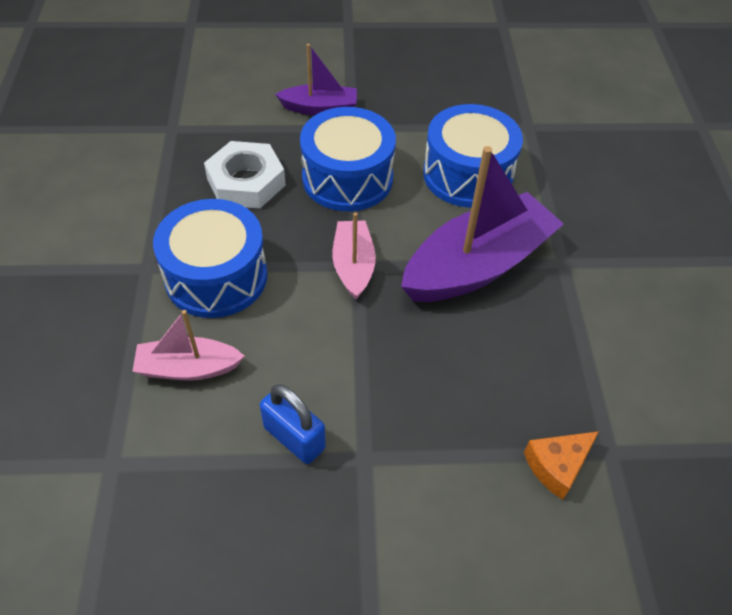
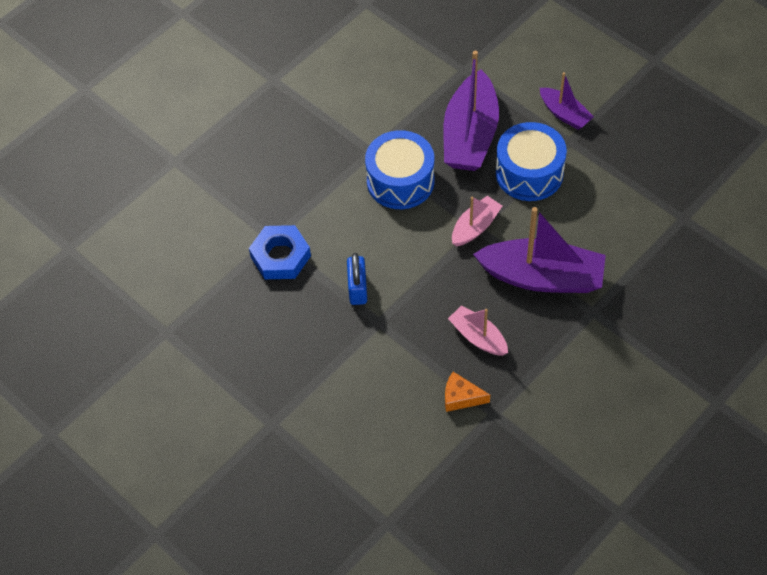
camera: 50 degrees right, 5 degrees up
pink boat [132,310,244,381] -> pink boat moved to [448,305,508,356]
white nut [204,141,286,209] -> purple boat [443,51,499,171]
blue drum [423,104,523,208] -> none
none -> blue nut [249,225,311,279]

